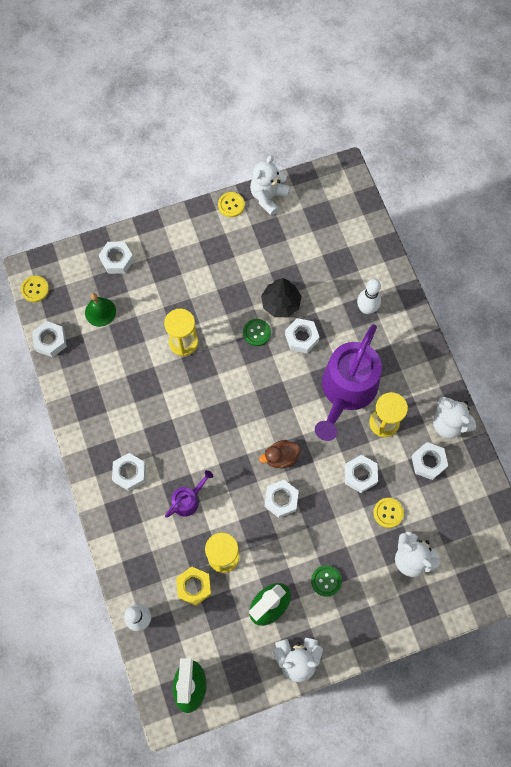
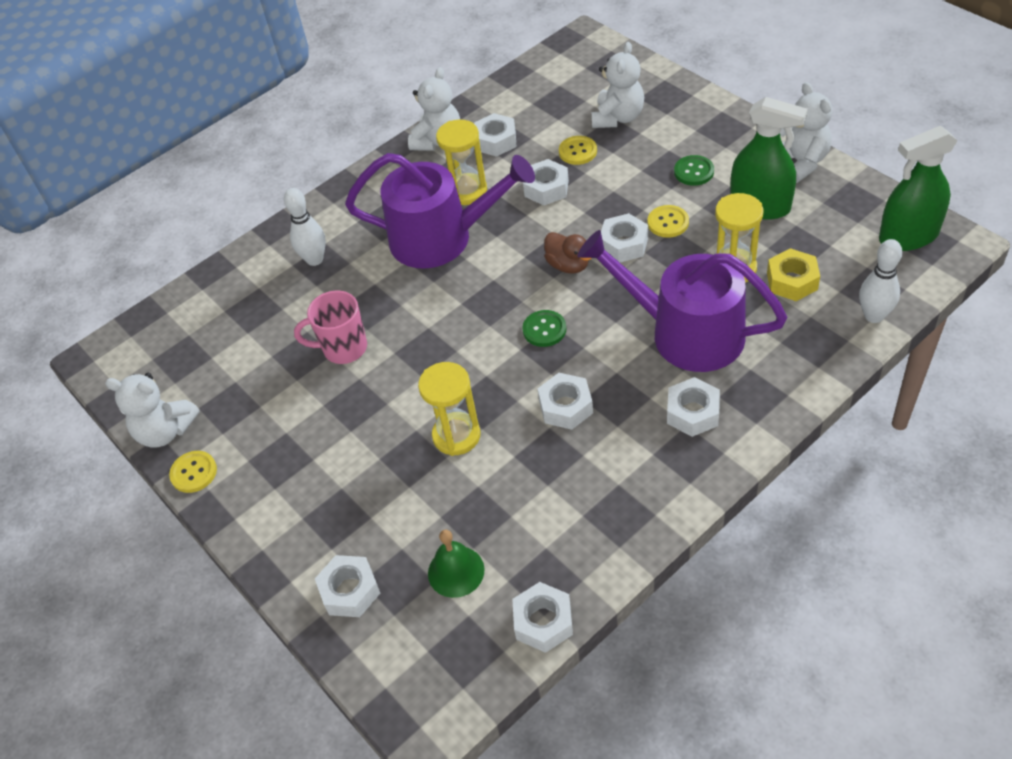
camera: 105 degrees left, 20 degrees down
yellow button [21,276,49,302] -> yellow button moved to [648,205,689,238]
purple watering can [165,470,213,518] -> purple watering can [577,230,787,372], size x2.22
green button [243,319,271,346] -> green button moved to [522,310,566,347]
black tree [261,278,302,317] -> pink mug [294,290,367,364]
white nut [285,318,319,353] -> white nut moved to [537,373,593,430]

